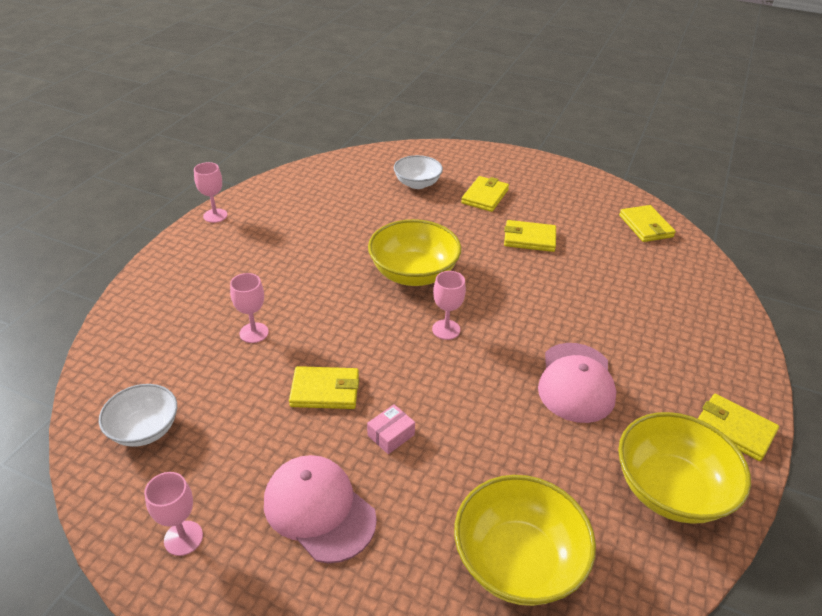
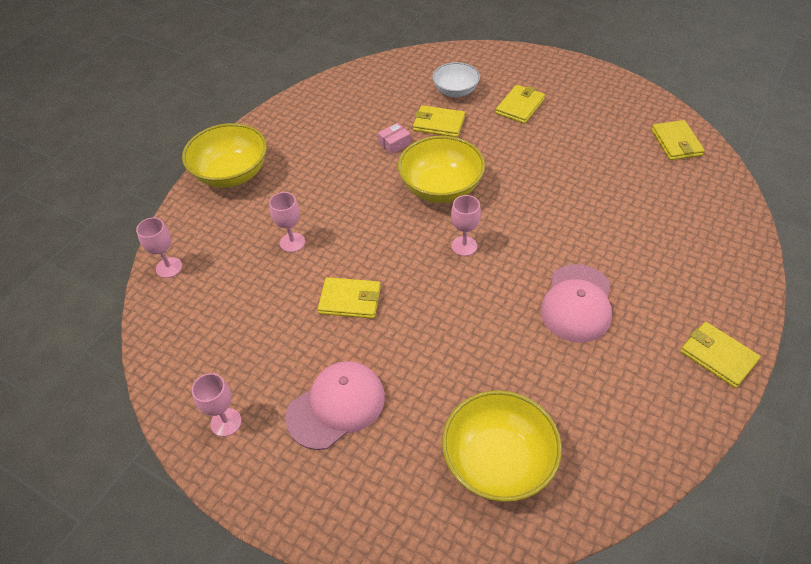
camera: 10 degrees right, 10 degrees up
white bowl [99,384,177,447] -> none
pink goblet [194,162,227,223] -> pink goblet moved to [136,217,182,278]
pink cap [264,455,377,563] -> pink cap turned 90 degrees clockwise [285,361,385,450]
pink box [367,404,415,454] -> pink box moved to [378,123,411,154]
yellow wallet [504,220,556,252] -> yellow wallet moved to [413,105,465,137]
yellow bowl [618,412,751,524] -> yellow bowl moved to [182,123,267,188]

